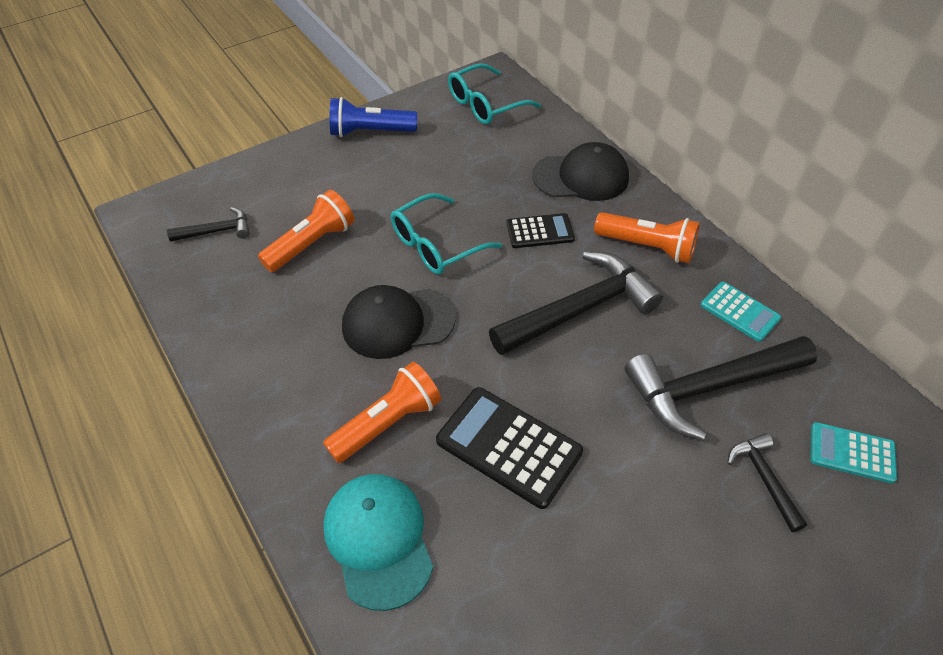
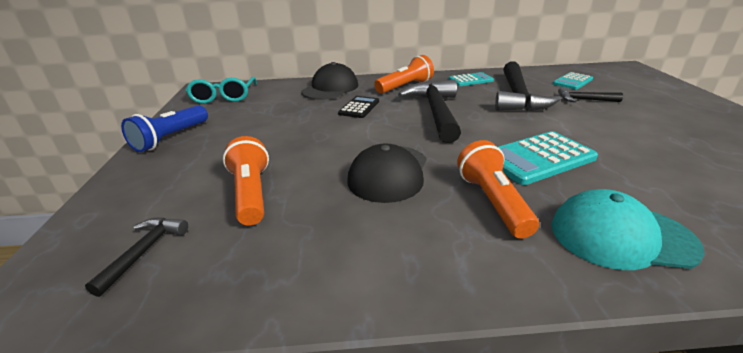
camera: 60 degrees left, 20 degrees down
turquoise glasses [391,193,502,275] -> none
black calculator [436,387,583,509] -> turquoise calculator [498,131,598,185]

